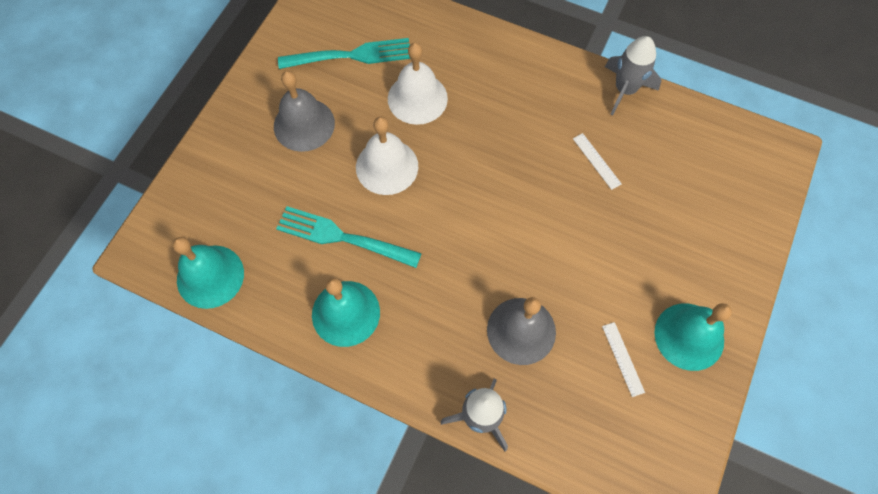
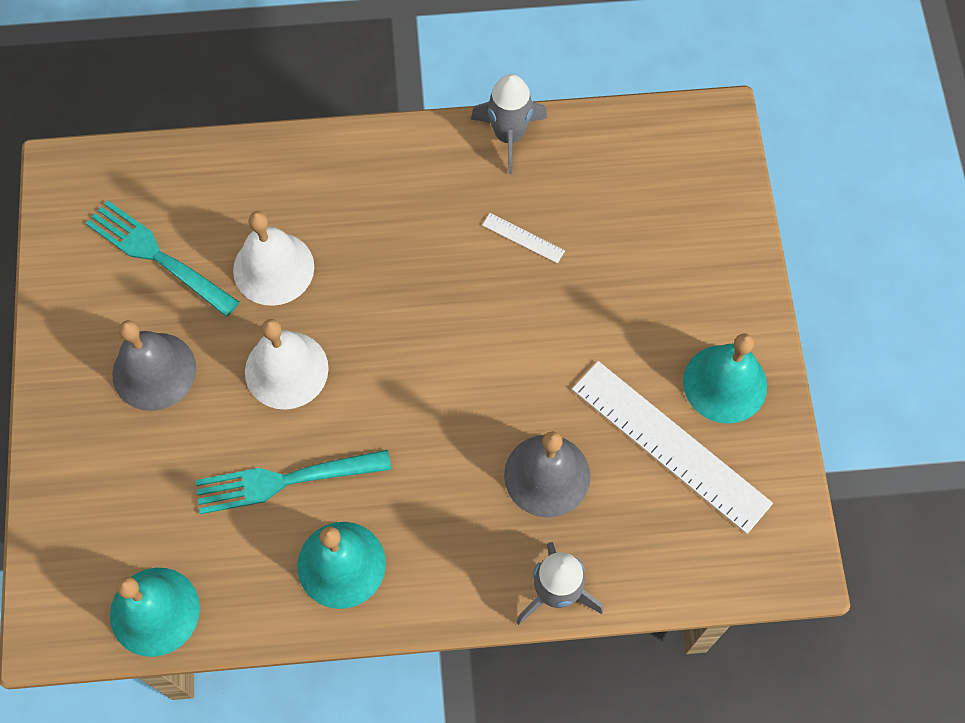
camera: 30 degrees left, 0 degrees up
turquoise fork [278,38,410,69] -> turquoise fork turned 105 degrees counterclockwise [86,200,239,317]
white ruler [602,322,645,397] -> white ruler [572,361,773,534], size x2.45

